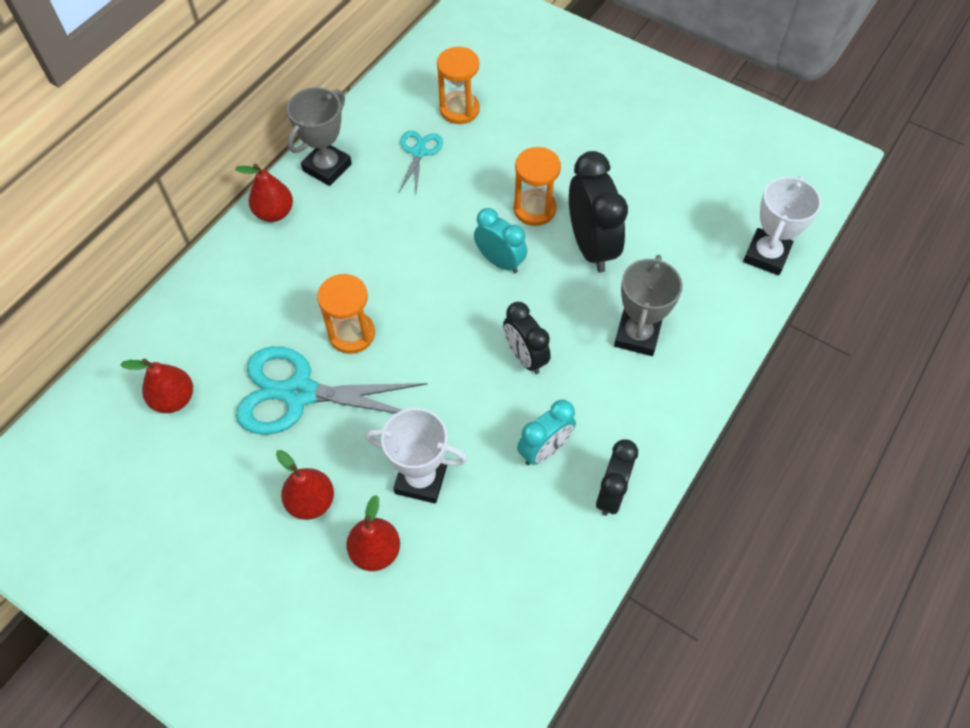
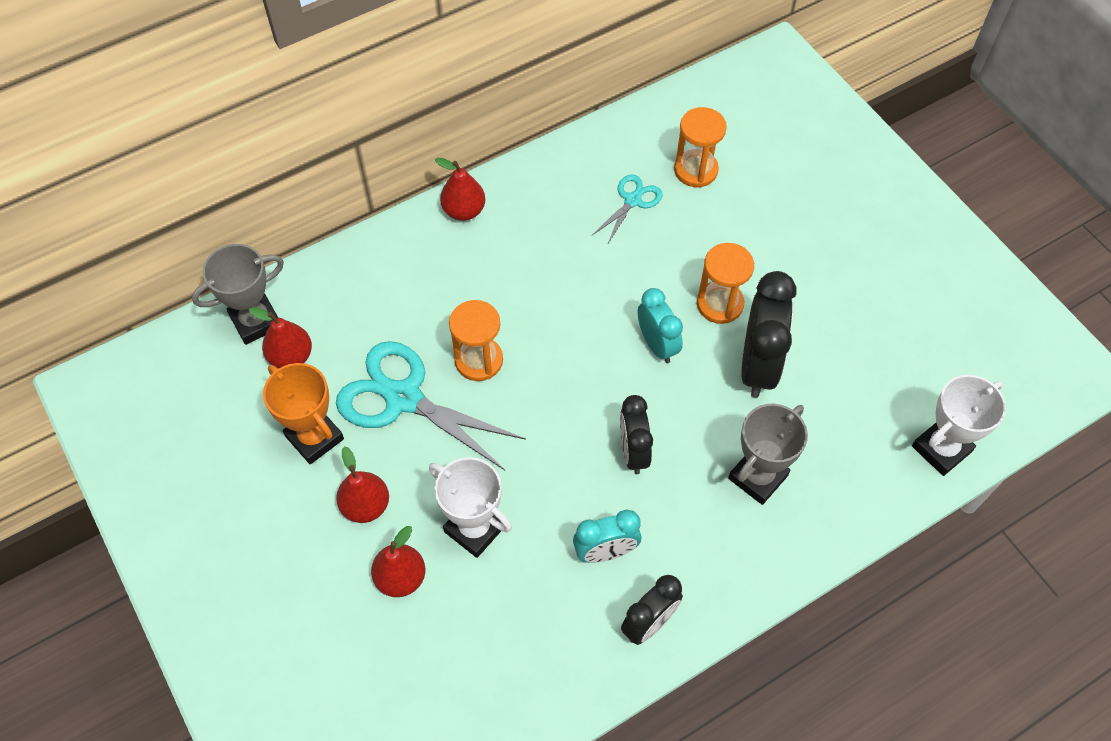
camera: 25 degrees right, 0 degrees up
grey trophy [287,87,352,186] -> grey trophy moved to [192,244,284,345]
none -> orange trophy [263,363,344,464]

